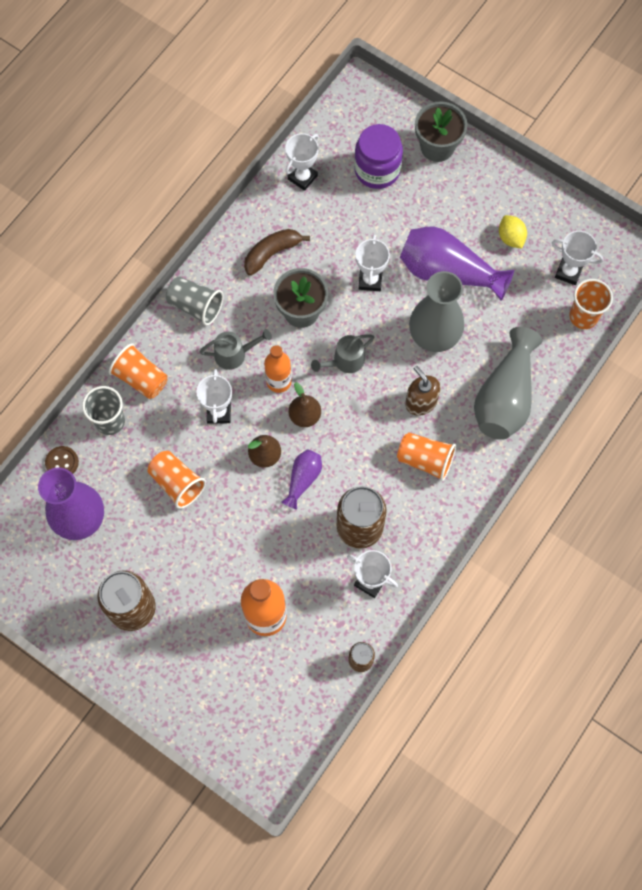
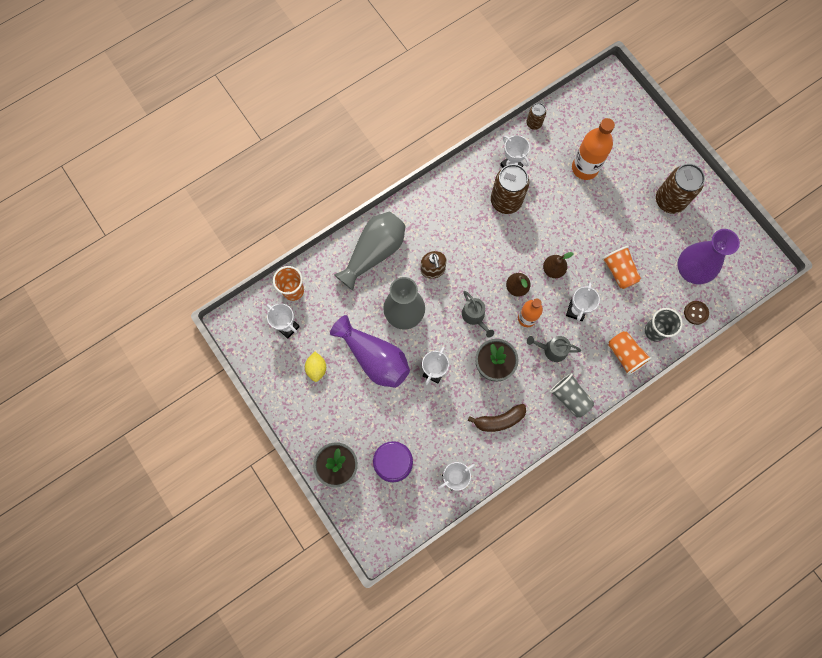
camera: 160 degrees left, 5 degrees up
purple vase [282,449,322,510] -> none
grey watering can [311,334,375,373] -> grey watering can turned 75 degrees clockwise [462,291,494,337]
orange cup [397,432,456,481] -> none

